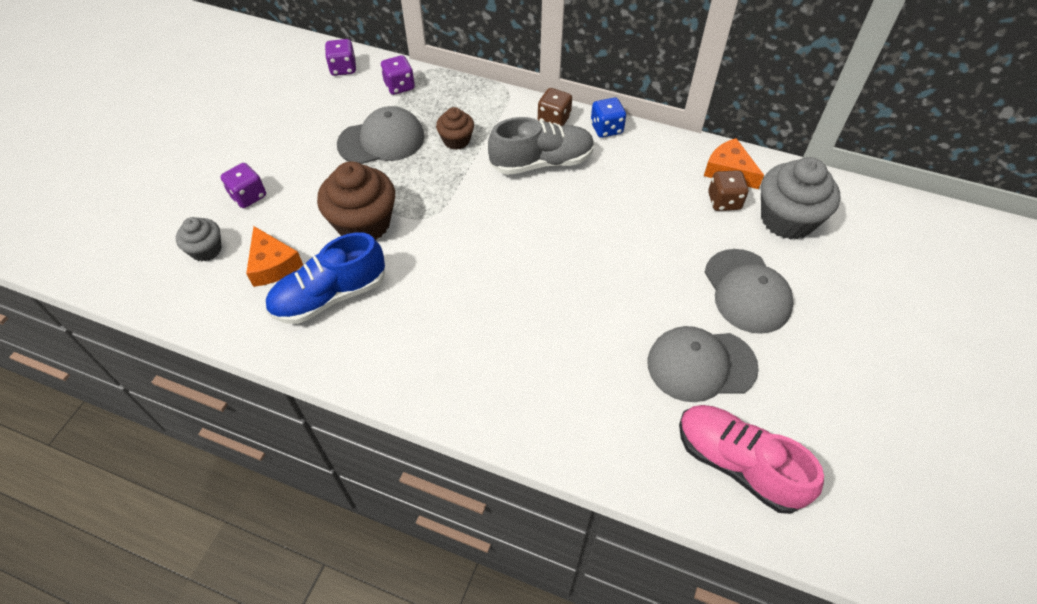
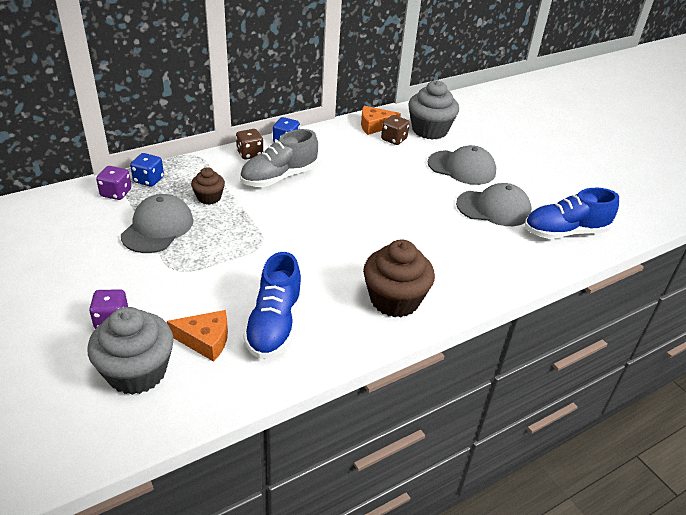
camera: 55 degrees left, 15 degrees down
grey cupcake [176,217,222,262] -> grey cupcake [87,307,174,395], size x1.82
brown cupcake [317,161,395,240] -> brown cupcake moved to [363,240,435,317]
purple dice [325,39,356,76] -> none
grey shoe [488,117,594,175] -> grey shoe turned 150 degrees counterclockwise [240,129,318,187]
grey cap [648,326,759,402] -> grey cap turned 120 degrees counterclockwise [456,183,531,226]
pink shoe [679,405,824,514] -> blue shoe [525,188,619,239]
none -> blue dice [130,153,164,187]

